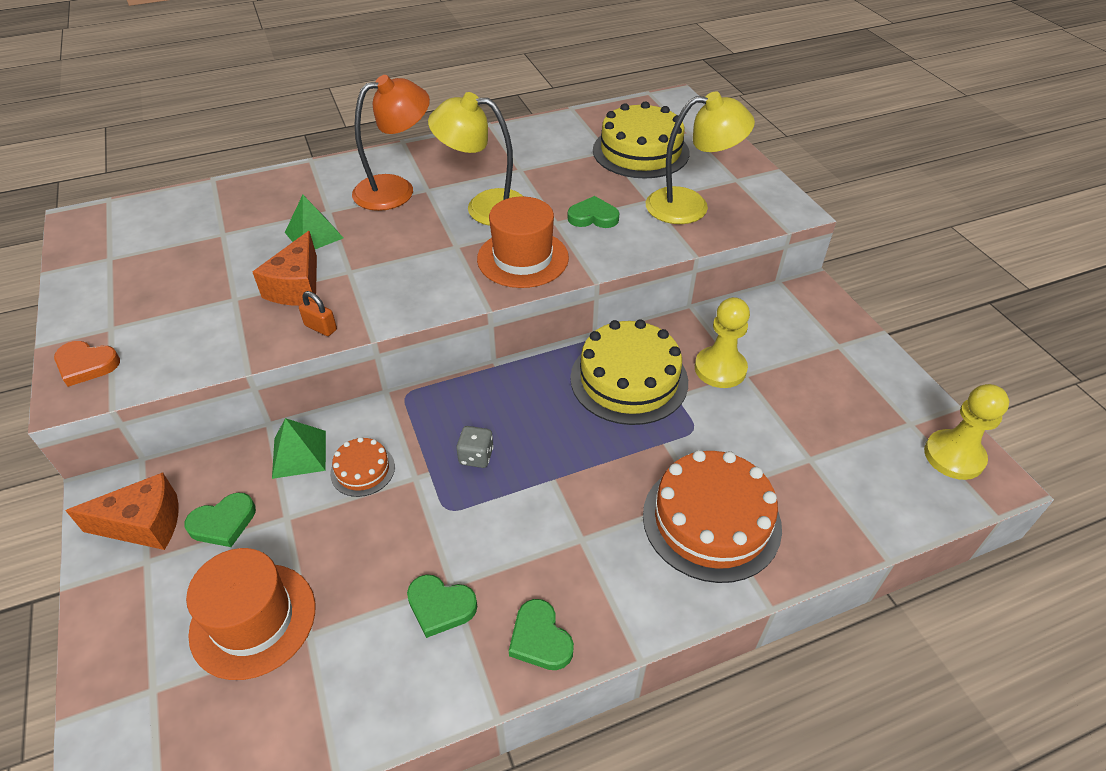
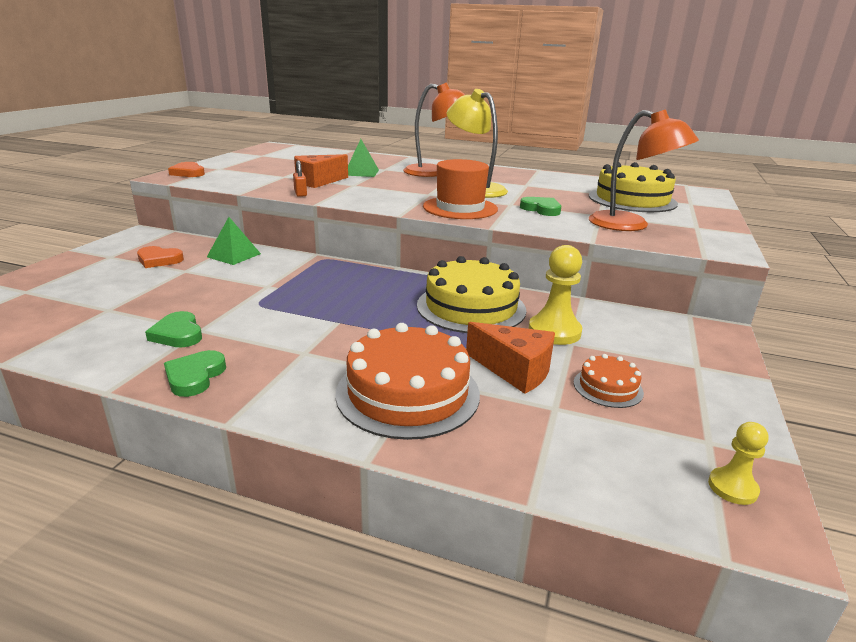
camera: 40 degrees right, 20 degrees down
orange cheese [65,472,179,550] -> orange cheese moved to [466,322,555,394]
green heart [185,492,256,547] -> orange heart [137,246,184,268]
orange hat [186,548,315,680] -> none
orange cake [330,437,395,497] -> orange cake moved to [574,354,644,408]
grey dice [456,426,494,468] -> none
yellow lamp [646,91,755,224] -> orange lamp [589,109,699,231]
yellow pawn [924,384,1009,480] -> yellow pawn [708,422,768,505], size x0.58

